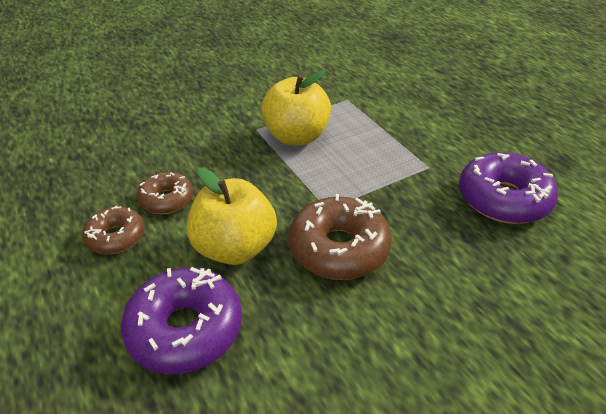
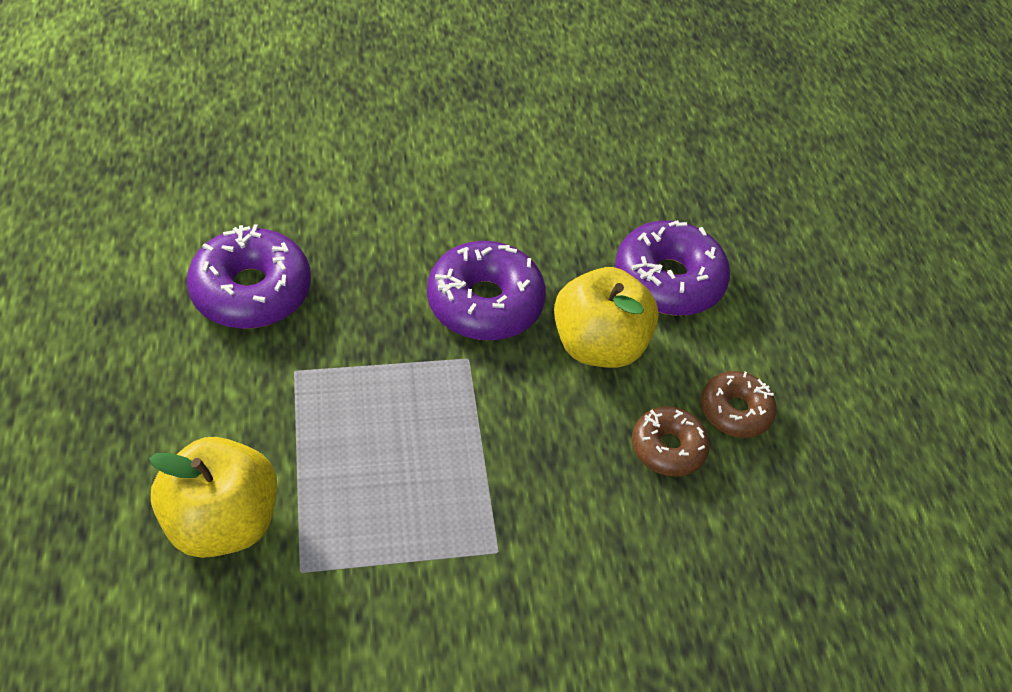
camera: 165 degrees left, 10 degrees up
yellow apple [261,70,331,145] -> yellow apple moved to [149,437,277,558]
brown donut [288,194,392,280] -> purple donut [427,241,546,341]

